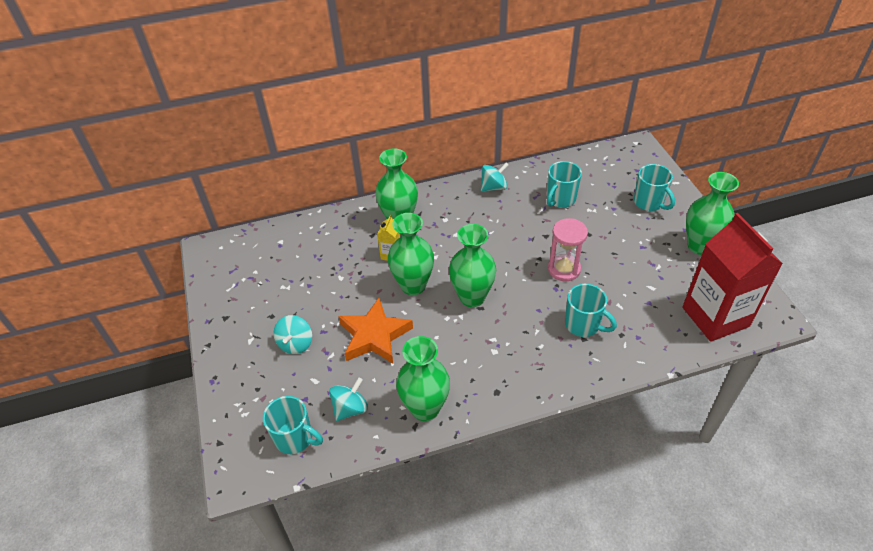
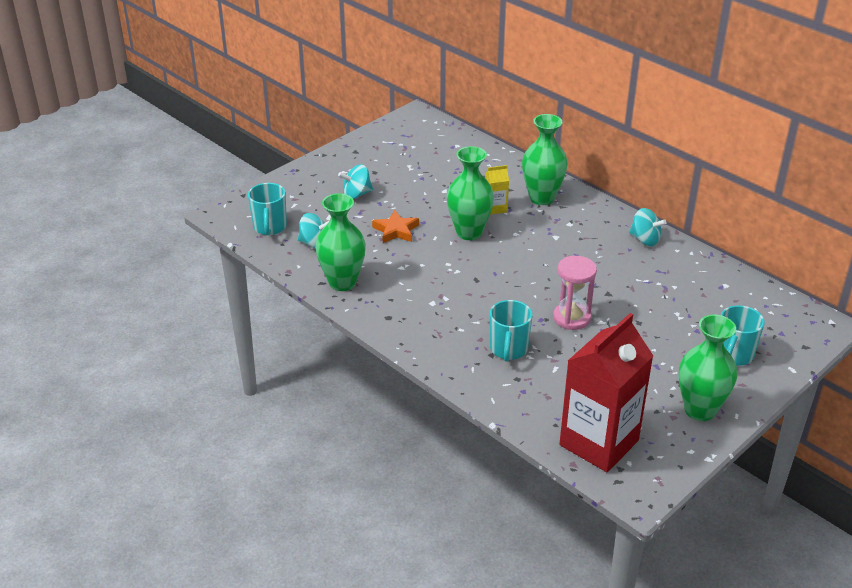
camera: 60 degrees right, 10 degrees down
orange star [338,298,413,364] -> orange star [372,210,419,243], size x0.64
green vase [449,224,496,307] -> none
turquoise mug [547,161,582,208] -> none

